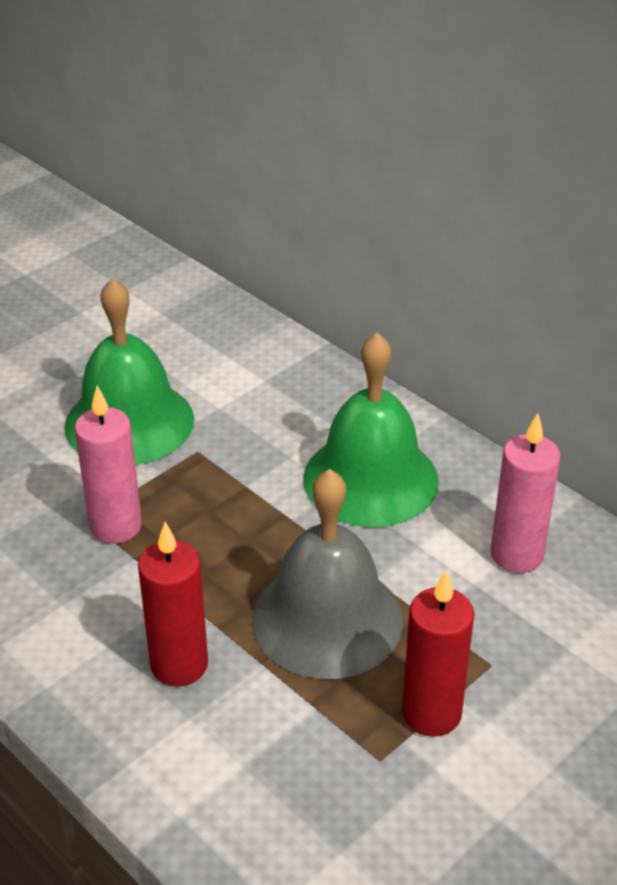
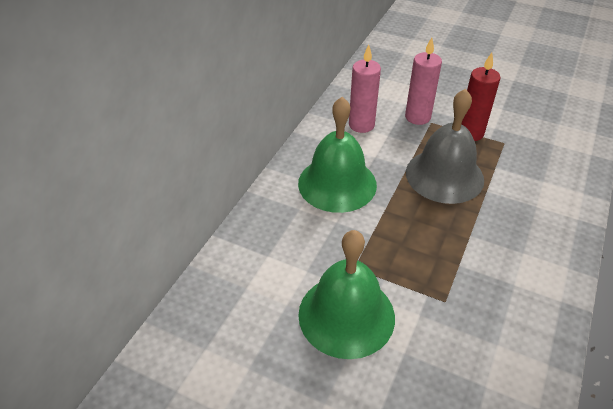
camera: 110 degrees left, 5 degrees up
pink candle [75,386,142,544] -> pink candle moved to [405,38,442,125]
red candle [138,522,208,686] -> none

